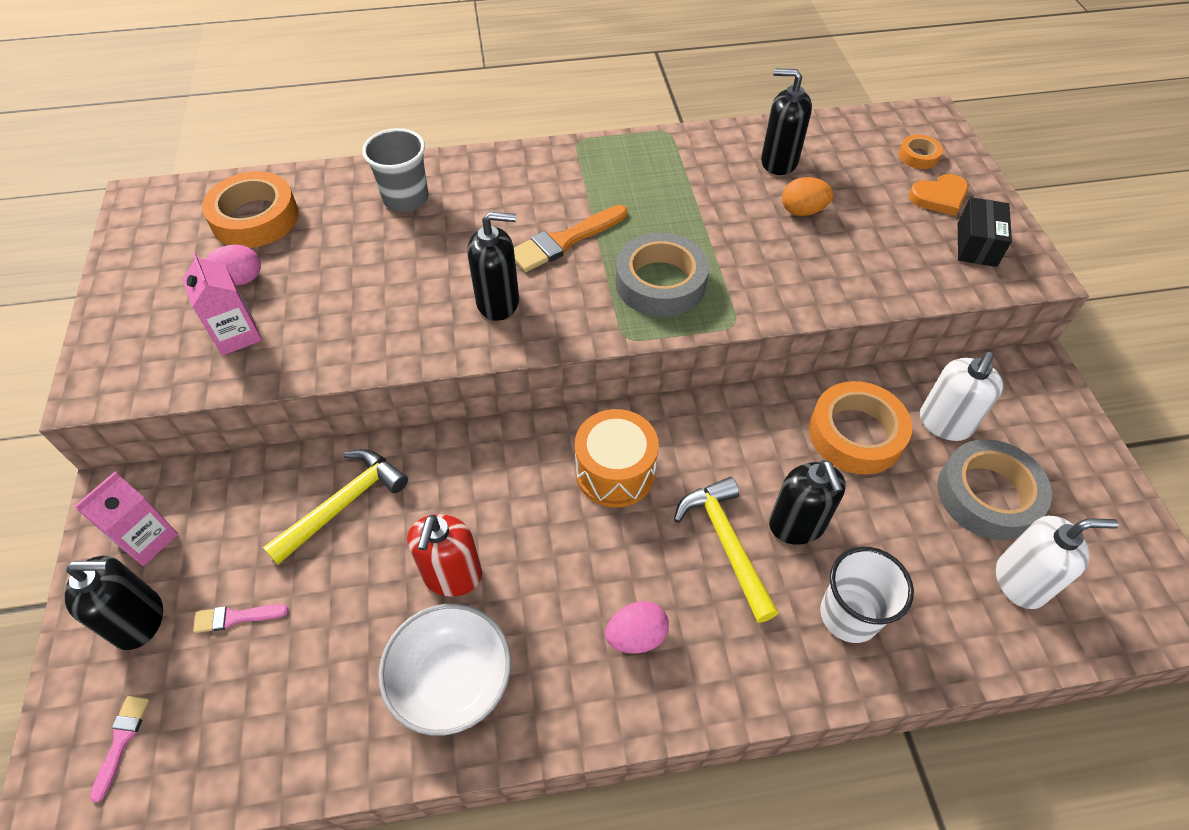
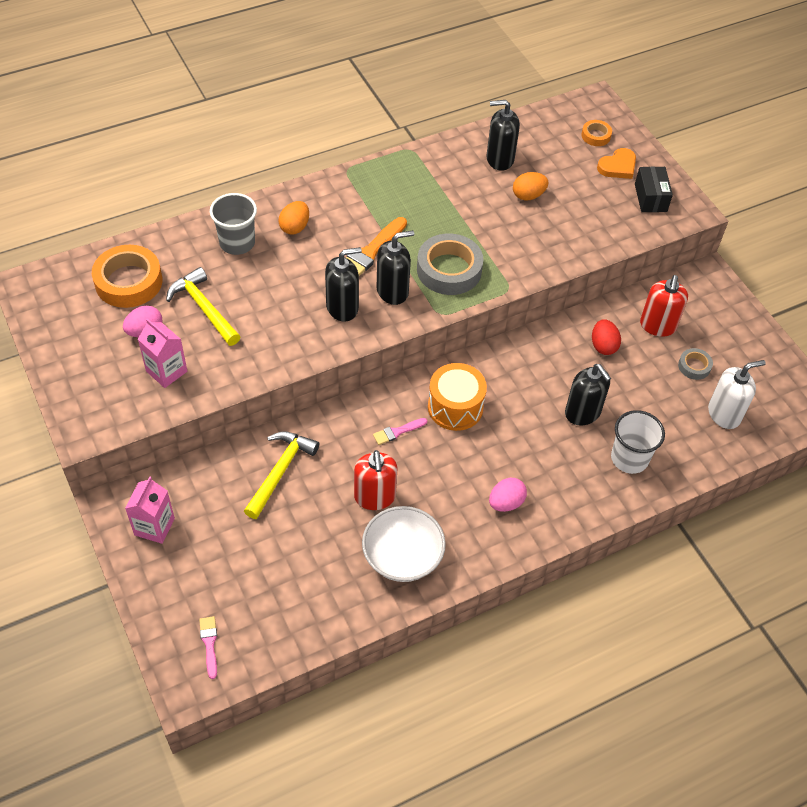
camera: 20 degrees left, 0 degrees up
black soap dispenser [65,556,163,650] -> black soap dispenser moved to [377,230,414,305]
pink brush [193,604,289,633] -> pink brush moved to [373,418,428,445]
yellow hammer [674,477,779,623] -> yellow hammer moved to [166,267,241,346]
orange tape [809,381,912,474] -> red egg [592,319,621,355]
white soap dispenser [920,352,1003,441] -> red soap dispenser [640,275,688,337]
grey tape [937,439,1052,540] -> grey tape [678,348,713,380], size x0.50
none -> orange egg [279,201,309,234]

